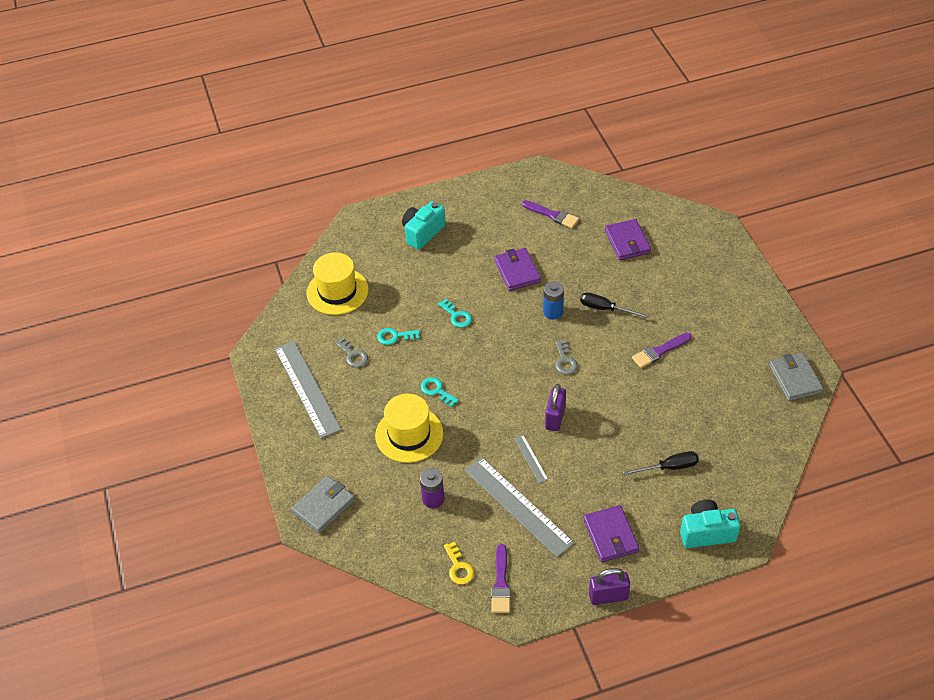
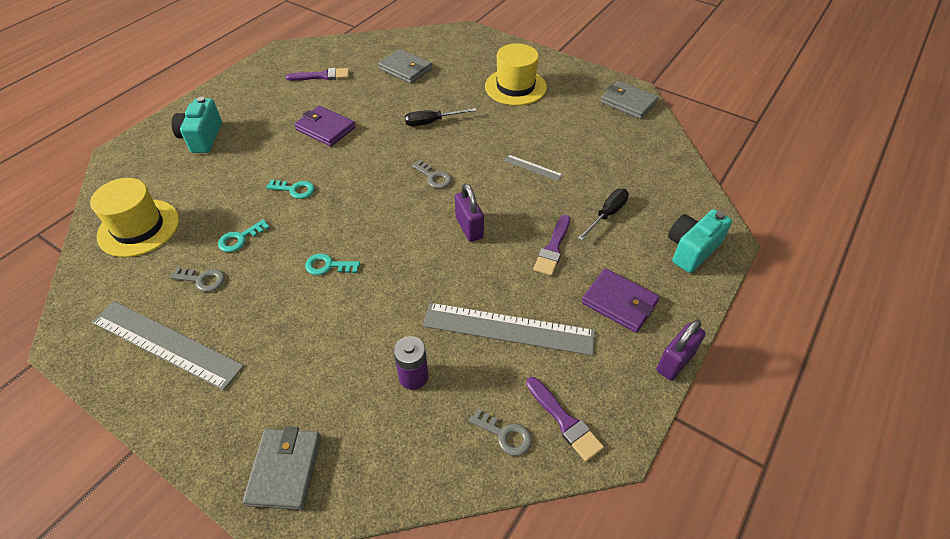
camera: 40 degrees left, 0 degrees up
yellow hat [375,394,443,463] -> yellow hat moved to [485,44,547,105]
yellow key [444,542,474,584] -> grey key [469,408,532,456]
grey ruler [514,435,549,484] -> grey ruler moved to [504,155,563,181]
blue battery [543,281,564,320] -> none
purple wallet [605,219,651,260] -> grey wallet [378,49,432,84]
purple brush [632,333,692,368] -> purple brush moved to [533,215,570,276]

